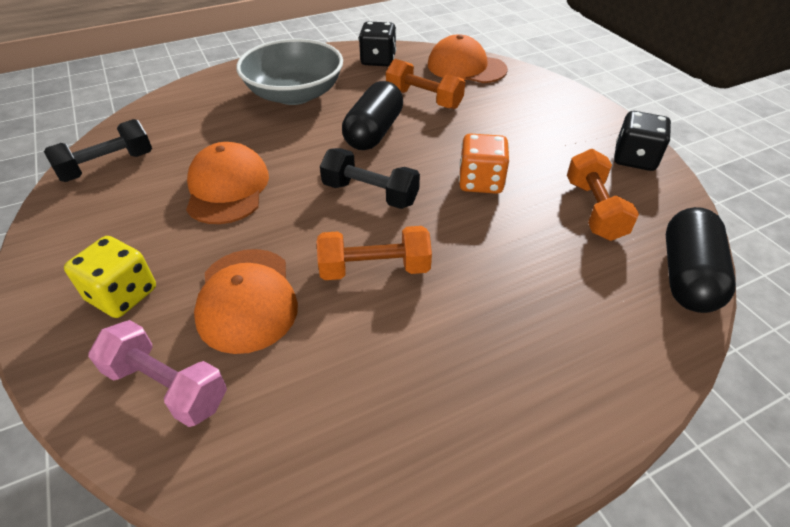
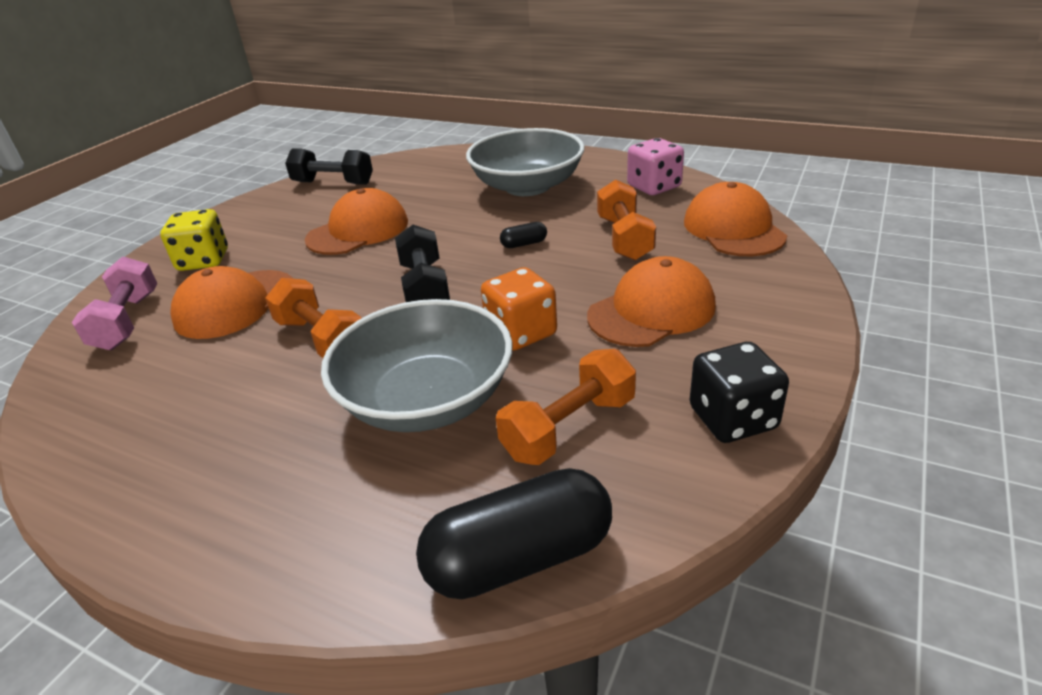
camera: 55 degrees right, 10 degrees down
black capsule [342,81,403,150] -> black capsule [500,222,547,248], size x0.43
black dice [359,21,396,66] -> pink dice [627,138,684,195]
none -> grey bowl [321,299,513,432]
none -> orange cap [587,256,716,347]

